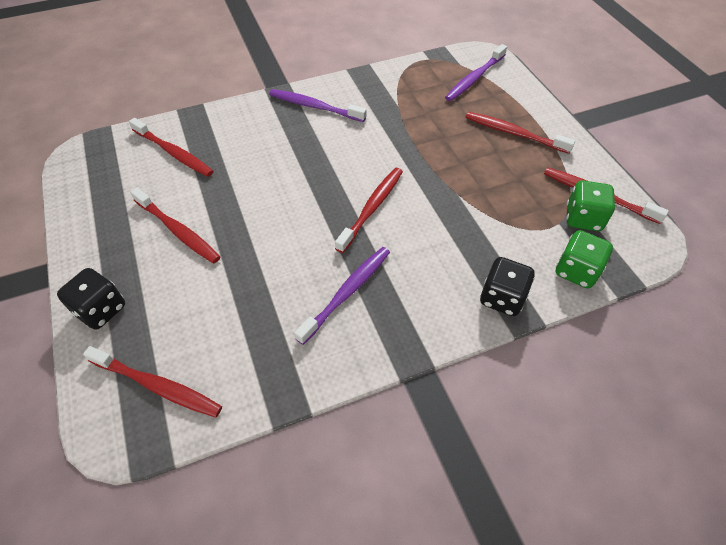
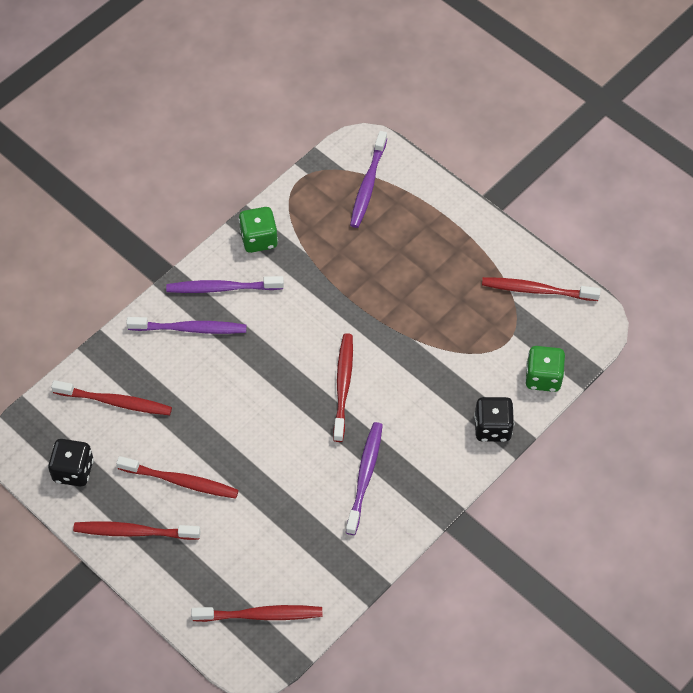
camera: 25 degrees left, 5 degrees up
black dice [57,268,125,330] -> black dice moved to [48,439,94,487]
red toothbrush [465,112,575,154] -> red toothbrush moved to [73,521,201,540]
green dice [566,180,615,231] -> green dice moved to [238,207,278,253]
none -> purple toothbrush [127,317,247,334]

